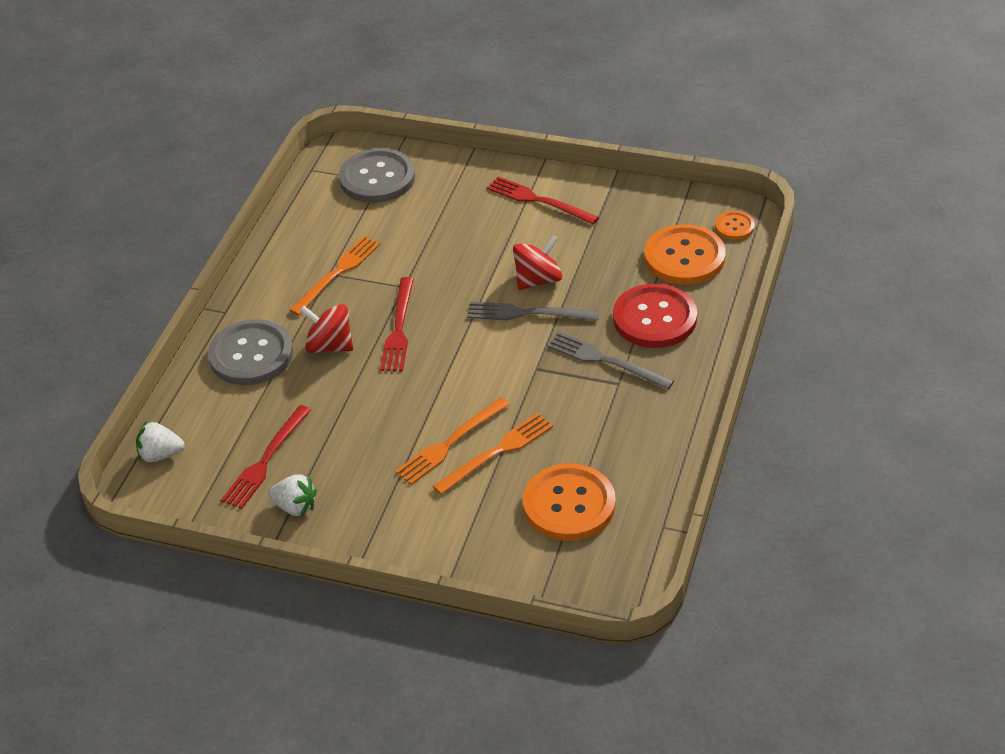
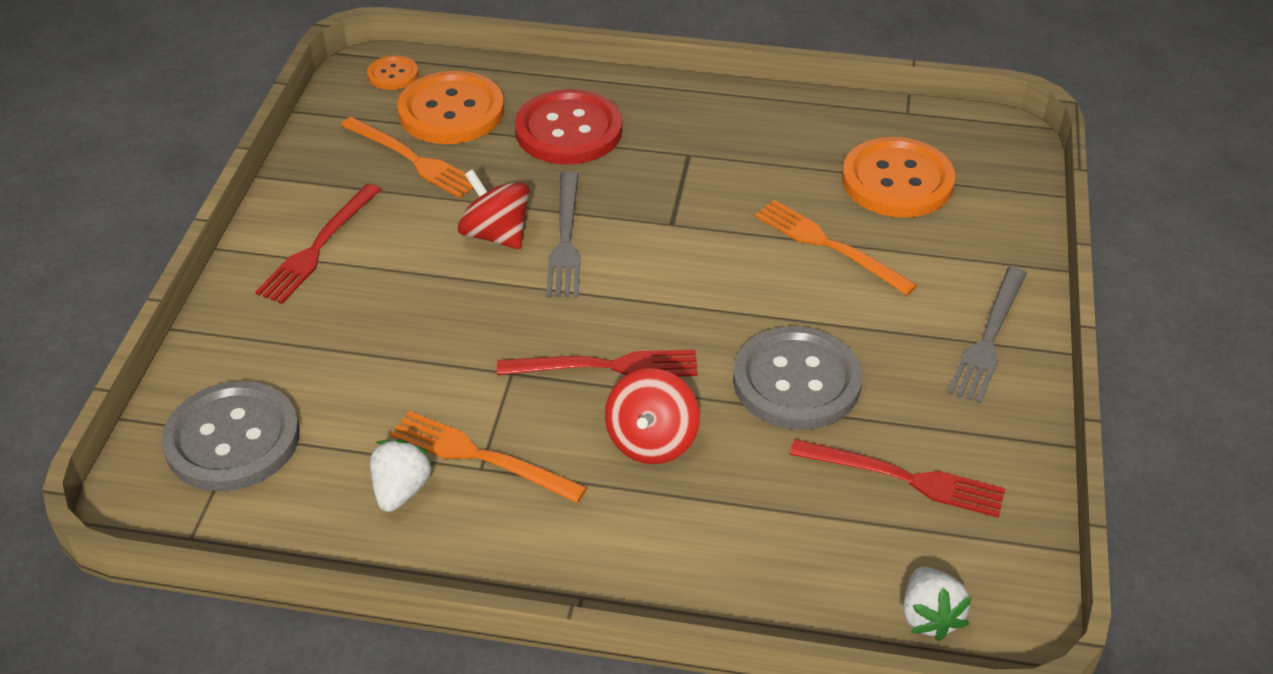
camera: 100 degrees left, 0 degrees up
grey button [208,319,293,385] -> grey button moved to [733,326,862,430]
white strawberry [268,474,317,516] -> white strawberry moved to [370,439,433,512]
orange fork [395,397,510,485] -> orange fork moved to [340,117,473,198]
grey fork [548,332,674,390] -> grey fork moved to [947,267,1027,404]

